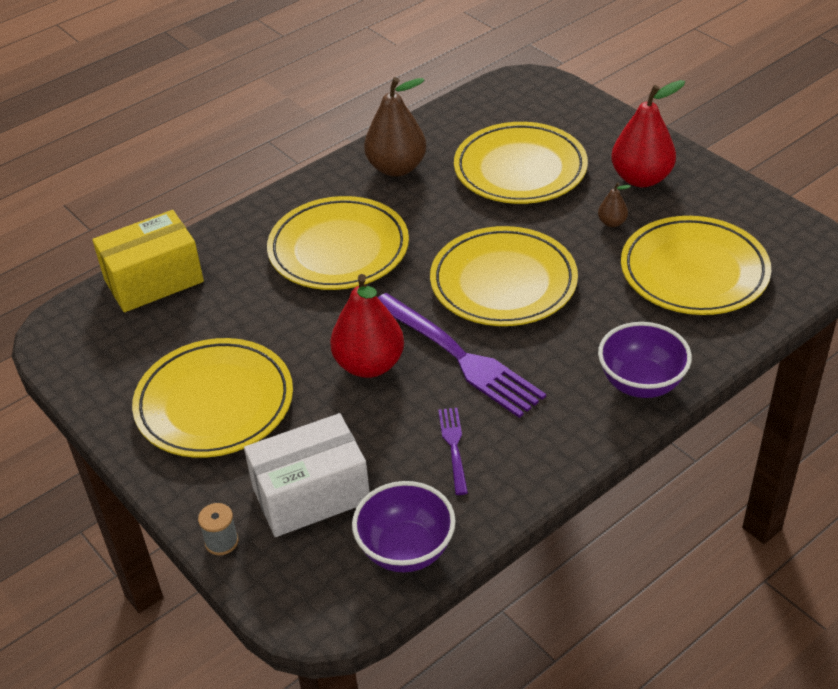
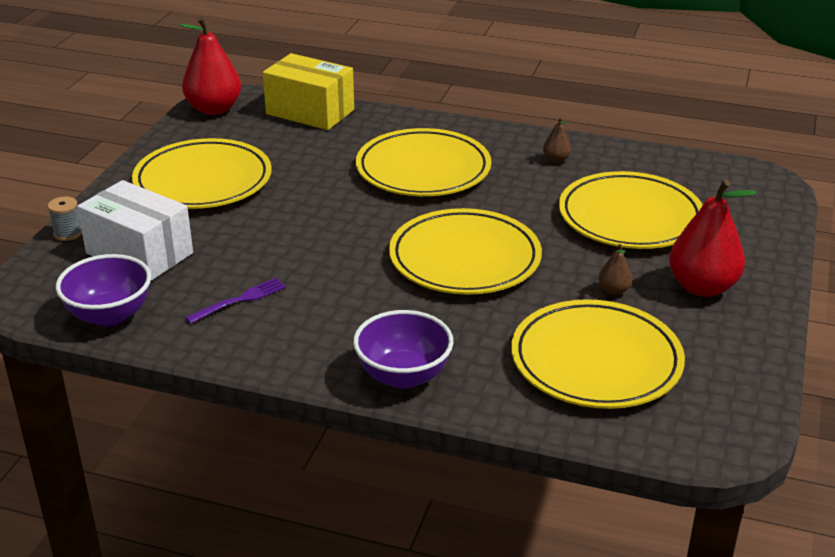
camera: 55 degrees right, 10 degrees down
red pear [330,274,404,378] -> red pear moved to [179,17,241,115]
brown pear [364,77,426,177] -> brown pear [543,117,571,163], size x0.45
purple fork [377,293,546,418] -> none

